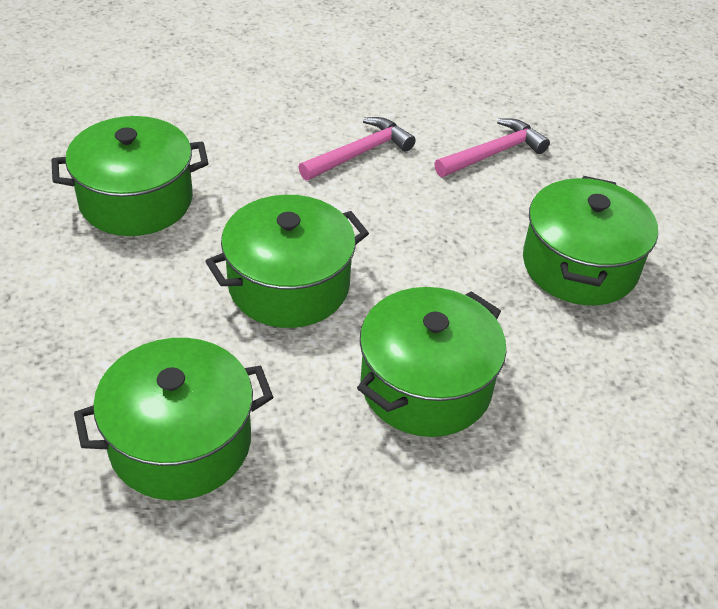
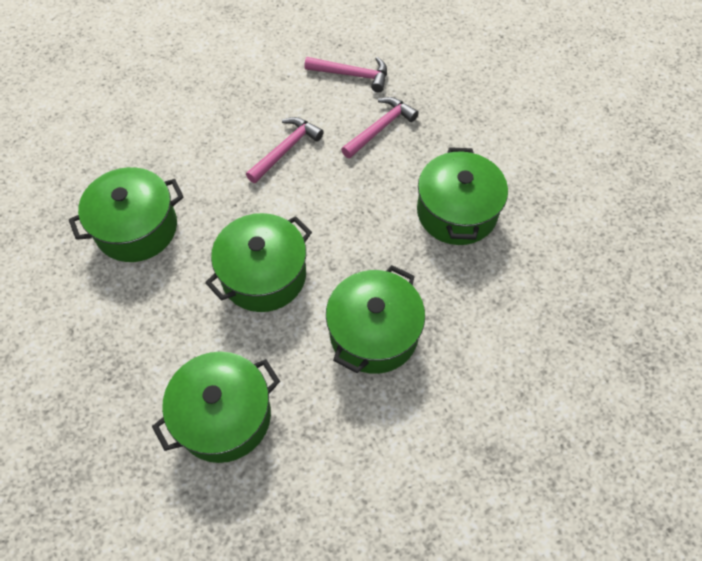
camera: 10 degrees left, 15 degrees up
none -> pink hammer [304,57,387,92]

